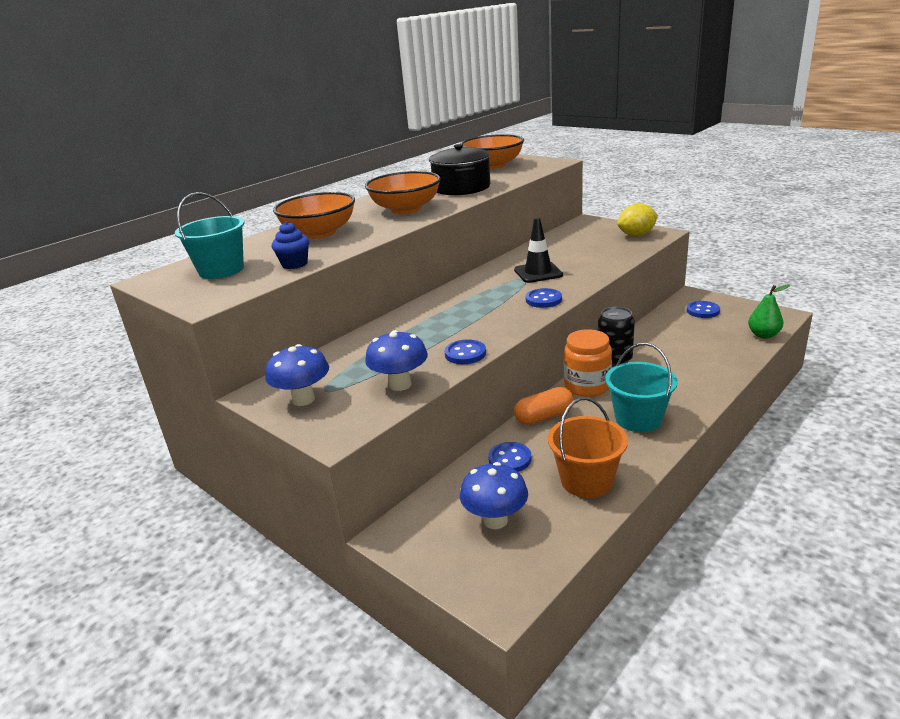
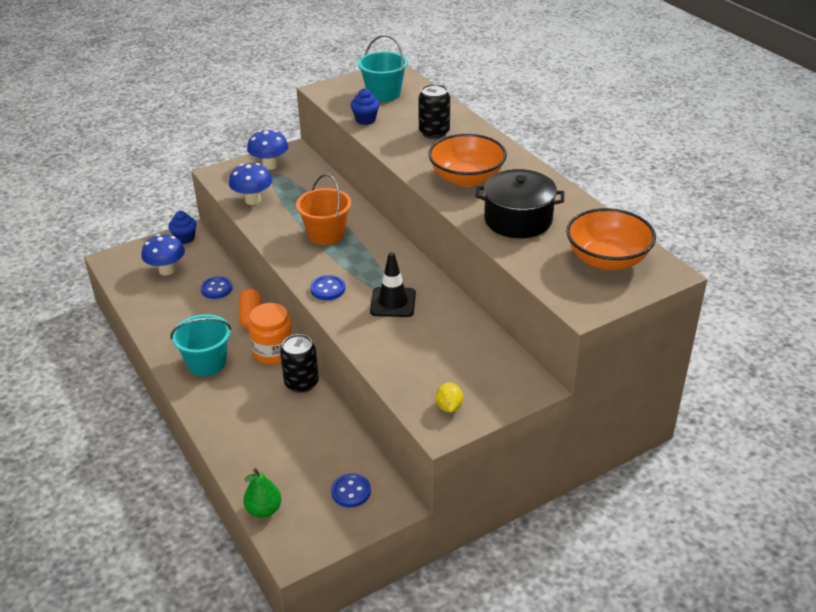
camera: 105 degrees right, 10 degrees up
orange bowl [273,192,355,239] -> black can [418,84,450,139]
blue button [445,339,486,364] -> none
orange bucket [548,397,628,498] -> orange bucket moved to [296,174,351,245]
yellow lemon [617,203,658,236] -> yellow lemon [436,382,463,413], size x0.64
none -> blue cupcake [169,211,197,244]

